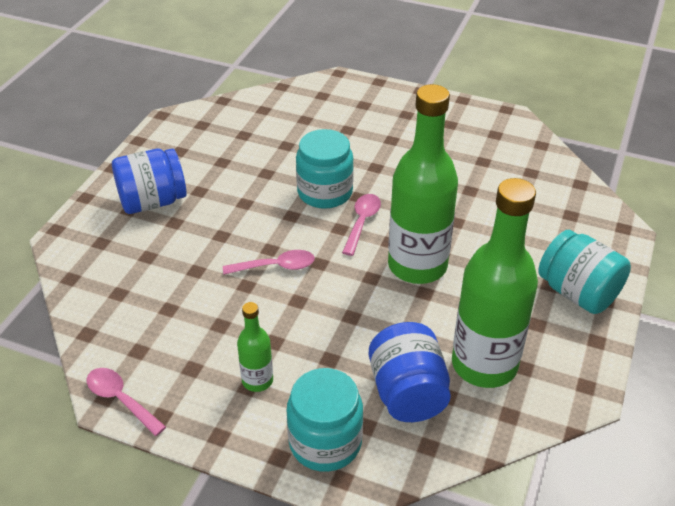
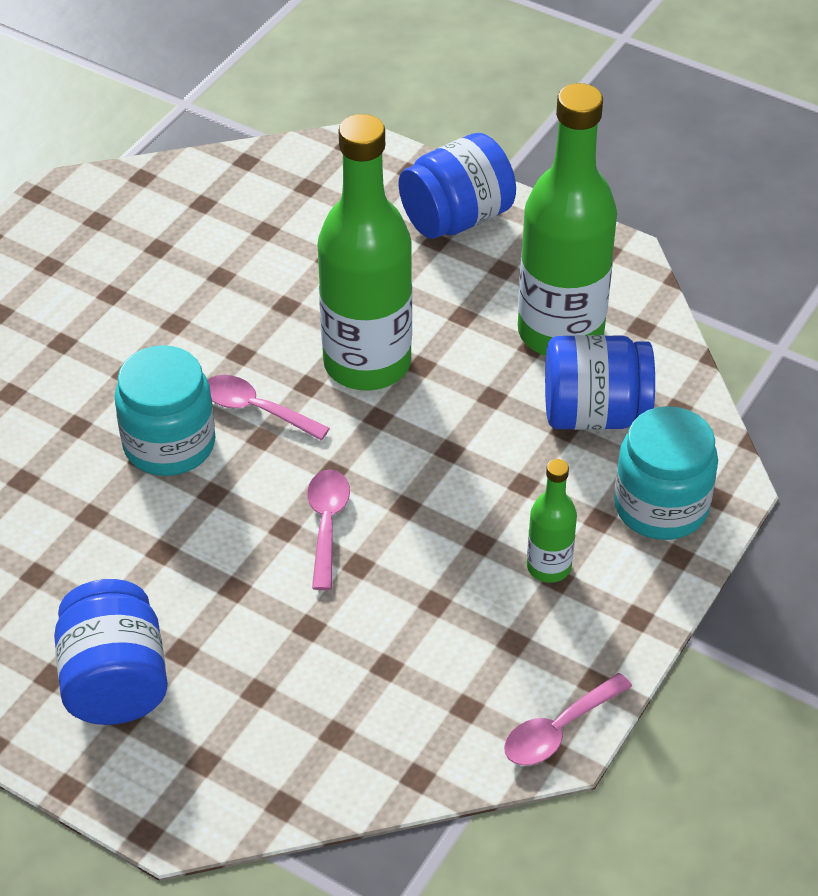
camera: 80 degrees left, 5 degrees up
turquoise jar [538,230,631,314] -> blue jar [399,133,516,239]

